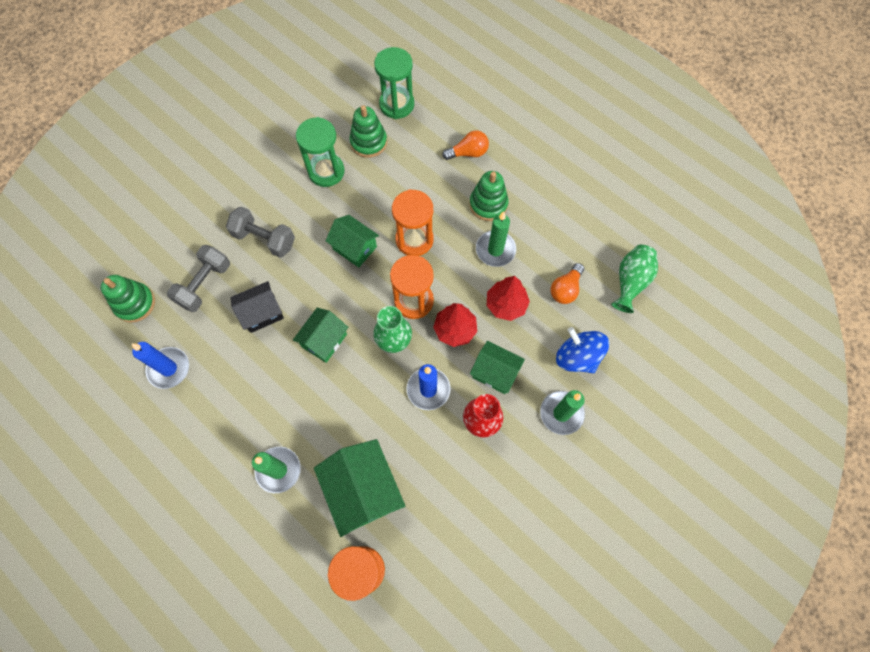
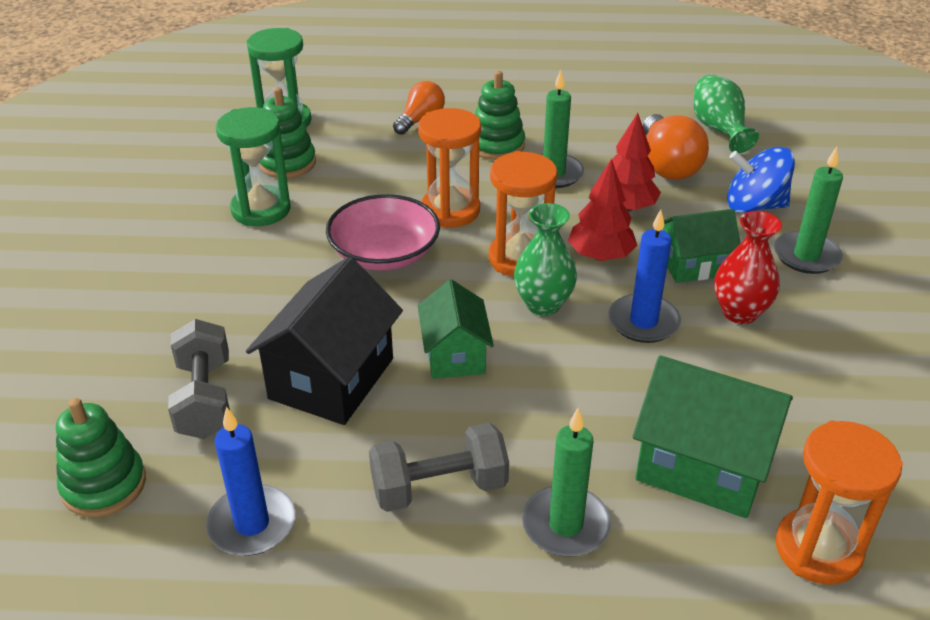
camera: 40 degrees left, 30 degrees down
grey dumbbell [226,206,295,258] -> grey dumbbell moved to [369,423,509,512]
black house [230,281,284,333] -> black house [246,256,403,425], size x1.59
green house [326,215,379,268] -> pink bowl [326,194,440,271]
orange light bulb [550,263,584,304] -> orange light bulb [643,114,709,179], size x1.56

